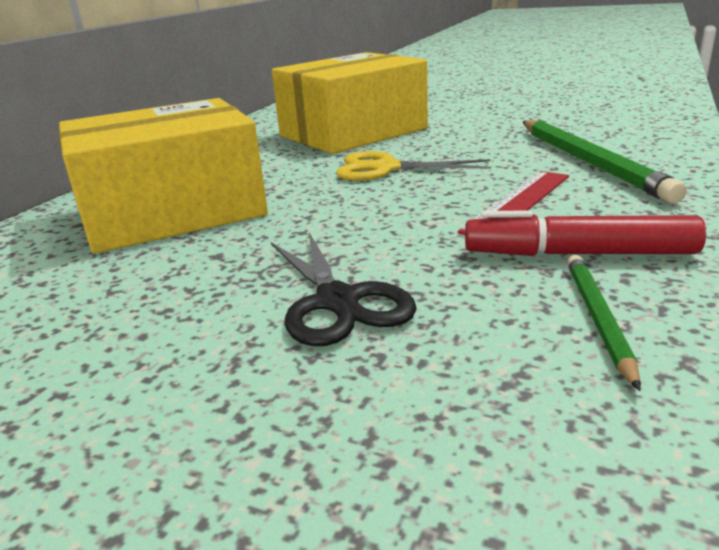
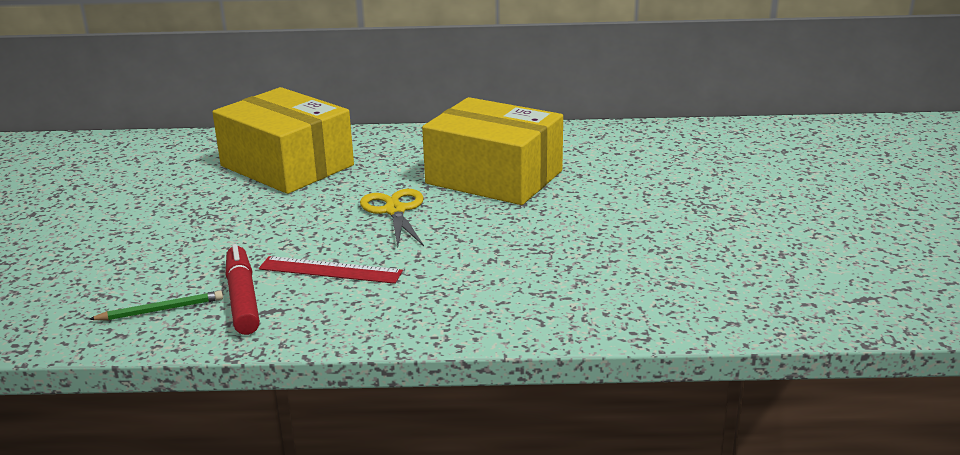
camera: 65 degrees right, 0 degrees up
black scissors [271,233,417,346] -> none
green pencil [523,120,687,204] -> none

